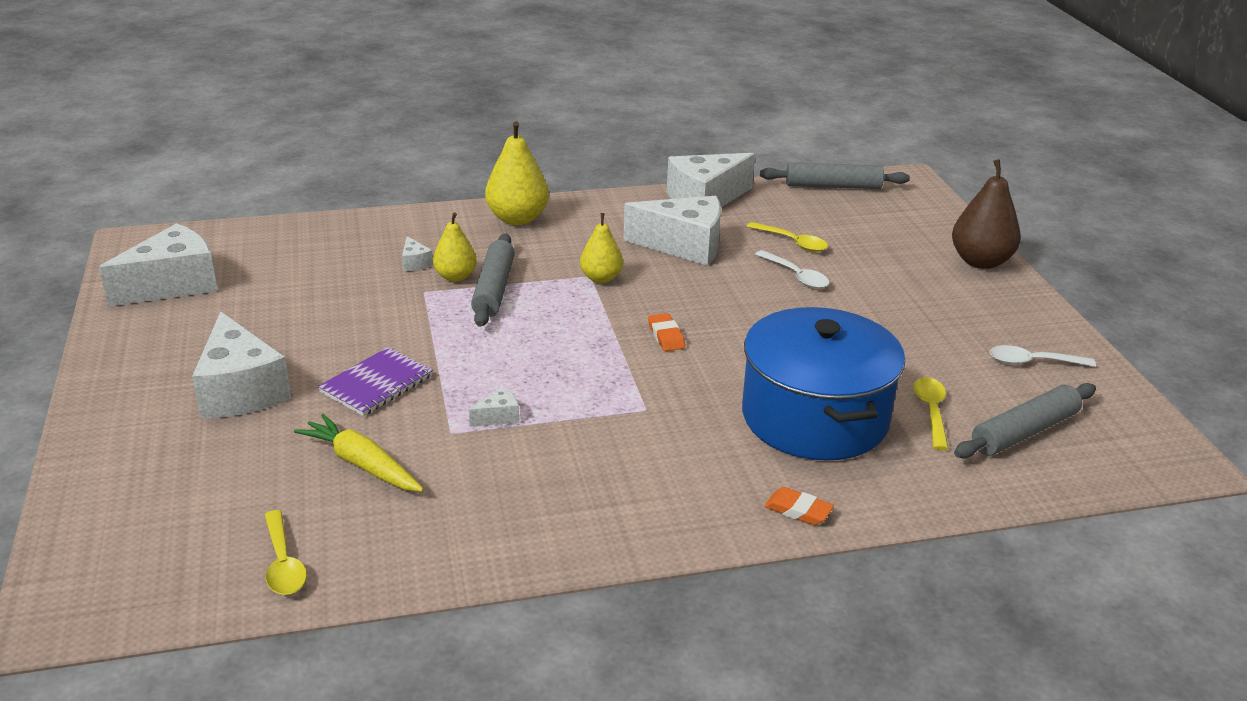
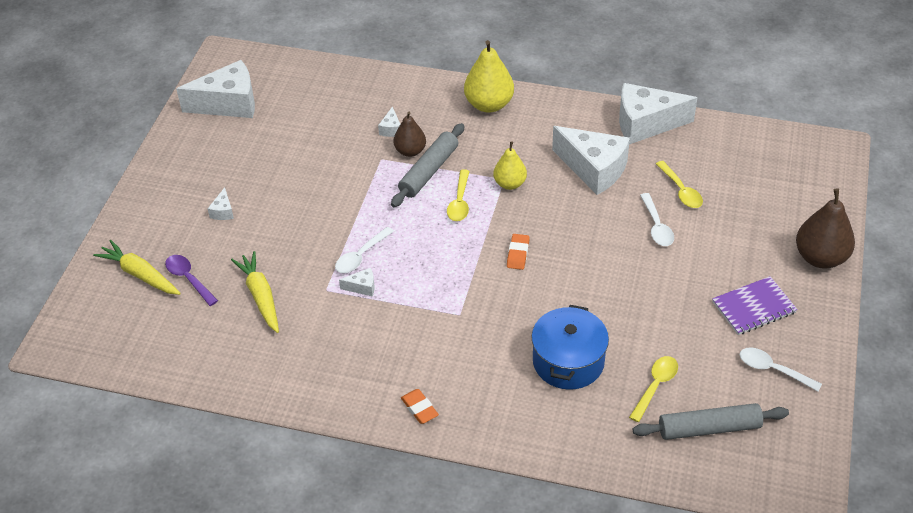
camera: 30 degrees right, 15 degrees up
white cheese [192,312,292,419] -> white cheese [207,187,234,220], size x0.41
yellow spoon [265,510,307,595] -> yellow spoon moved to [447,169,470,221]
purple notebook [318,347,433,416] -> purple notebook moved to [712,276,798,335]
yellow pear [433,212,477,282] -> brown pear [394,111,426,157]
blue pot [742,307,905,461] -> blue pot [531,305,609,390], size x0.66
grey rolling pin [760,162,910,189] -> none
orange eraser [764,487,834,525] -> orange eraser moved to [401,389,439,424]
none -> yellow carrot [93,240,181,295]
none -> purple spoon [165,255,218,306]
none -> white spoon [335,227,394,273]

